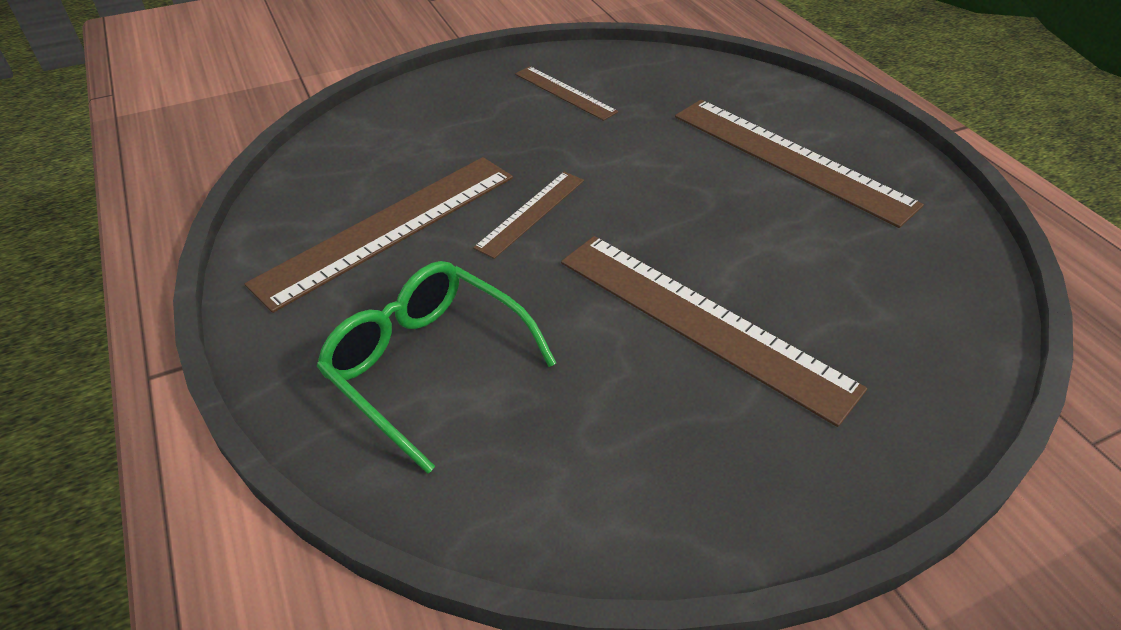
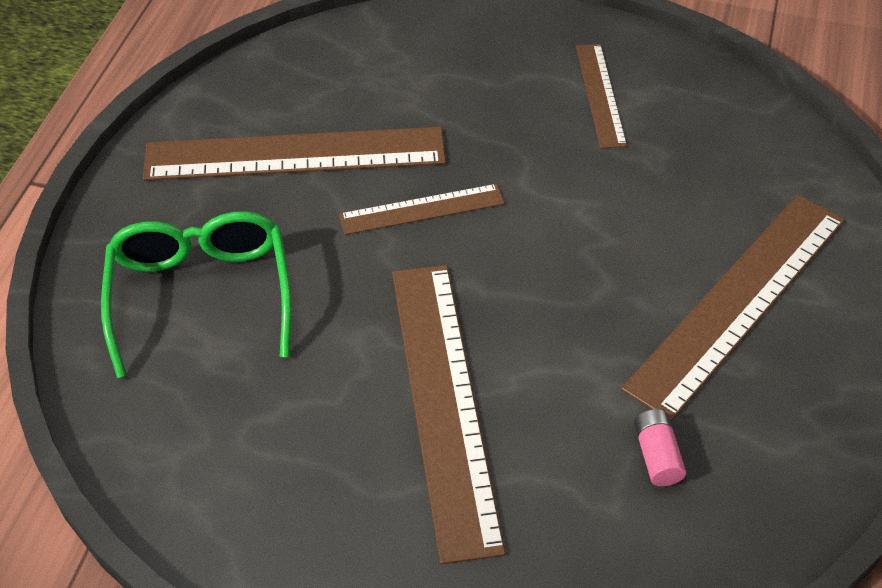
camera: 40 degrees right, 5 degrees up
brown ruler [675,100,924,228] -> brown ruler turned 45 degrees clockwise [621,195,845,422]
none -> pink battery [634,409,686,486]

